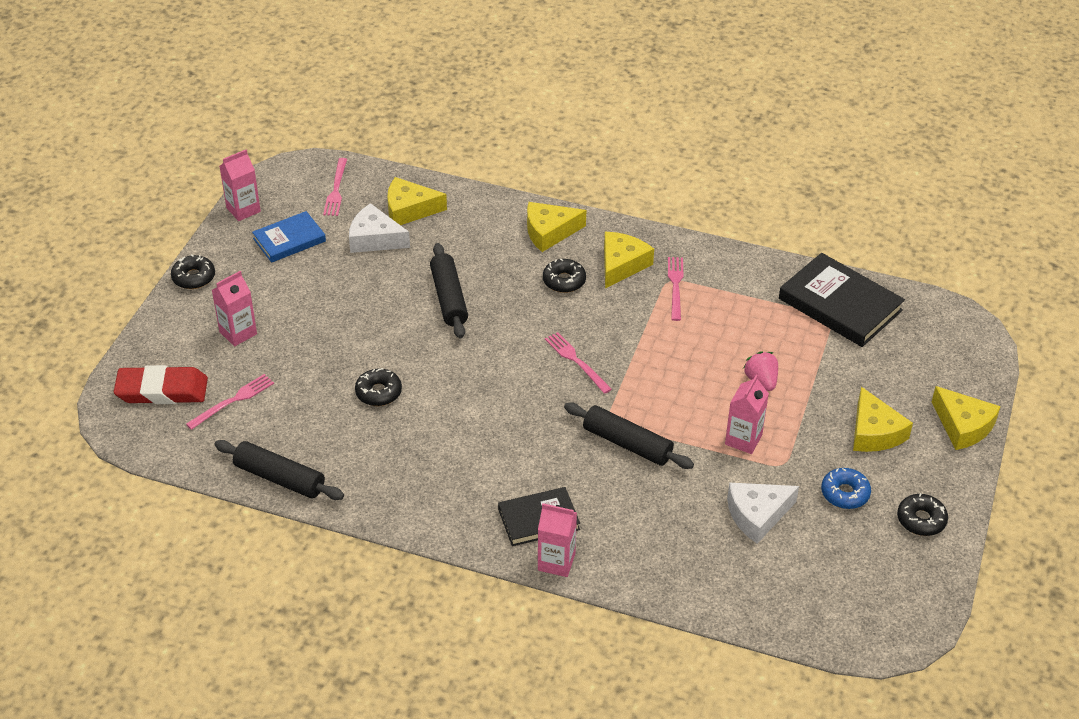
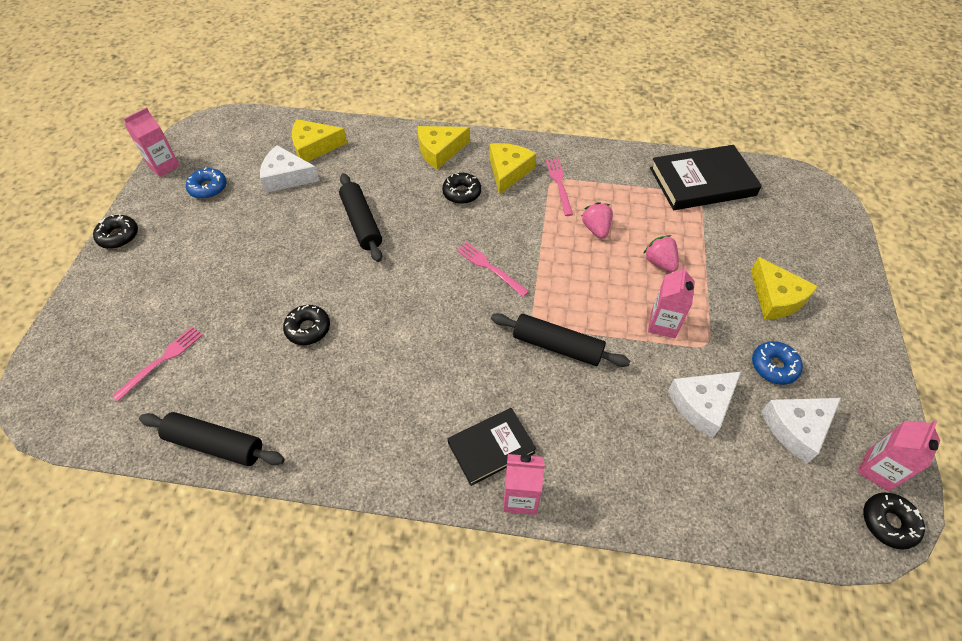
camera: 10 degrees left, 10 degrees up
red eraser [114,365,208,404] -> none
pink carton [212,271,257,346] -> pink carton moved to [857,420,940,492]
blue book [252,211,326,263] -> blue donut [186,167,227,199]
pink fork [323,158,347,216] -> none
black book [779,253,905,347] -> black book turned 45 degrees counterclockwise [650,145,762,210]
black donut [897,493,948,536] -> black donut moved to [863,493,925,550]
yellow cheese [932,386,1001,450] -> none
none -> pink strawberry [582,202,613,239]
none -> white cheese [761,398,841,463]

